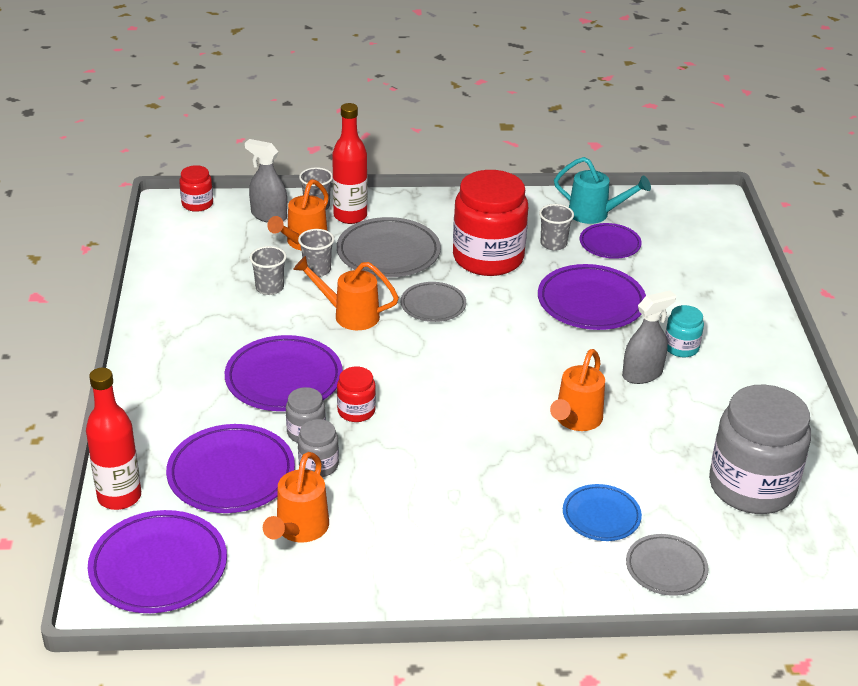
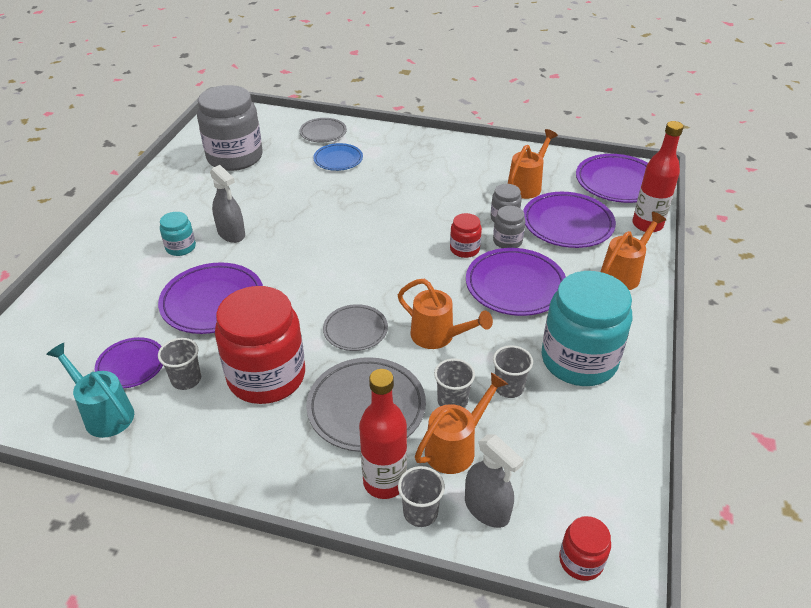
camera: 160 degrees left, 5 degrees up
orange watering can [550,349,605,431] -> orange watering can moved to [601,212,666,290]
grey spray bottle [622,290,676,384] -> grey spray bottle turned 120 degrees counterclockwise [210,165,245,243]
none -> turquoise jar [542,271,633,386]

